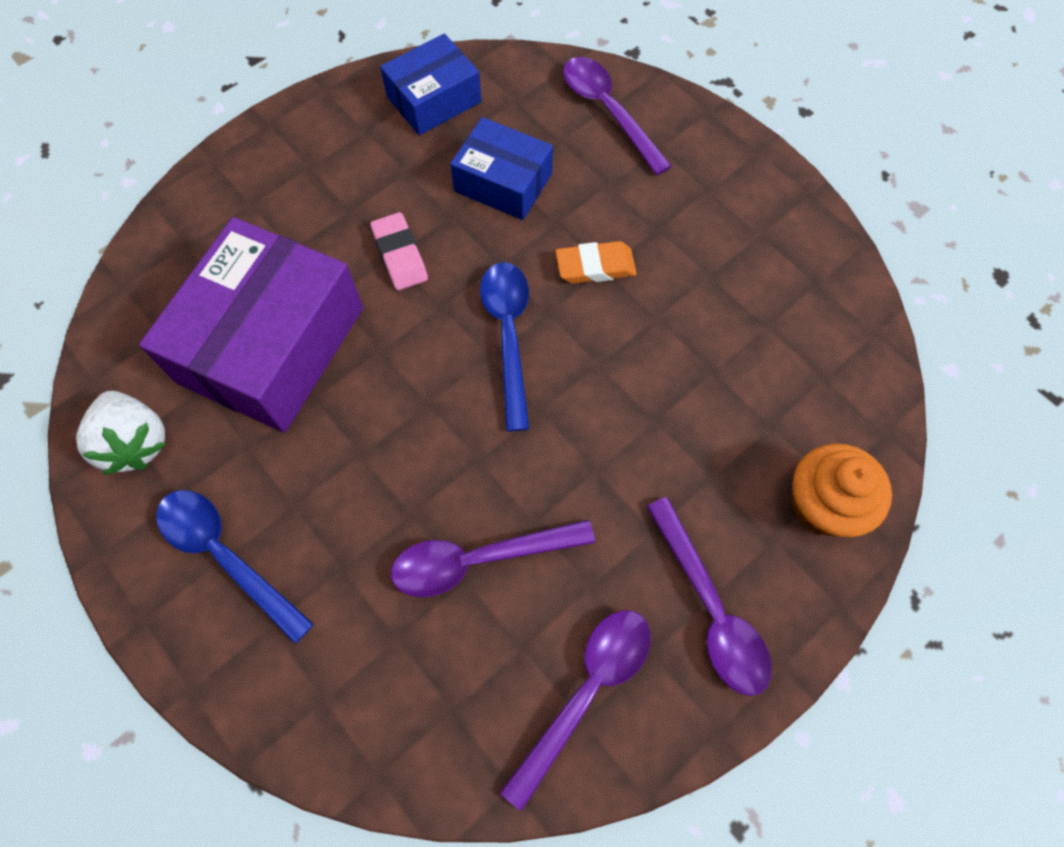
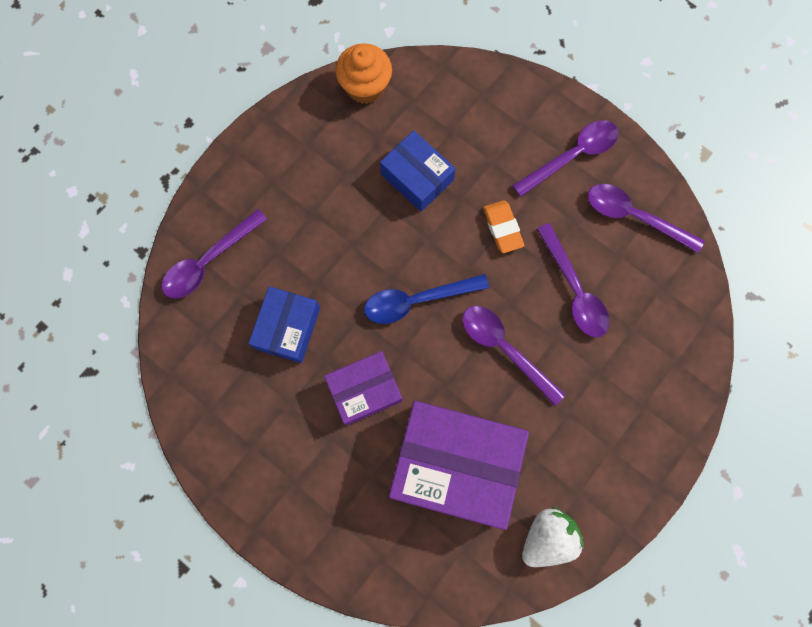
camera: 100 degrees left, 10 degrees up
blue spoon [156,490,314,644] -> none
pink eraser [370,212,428,290] -> purple box [324,351,402,426]
blue box [380,33,481,135] -> blue box moved to [380,130,456,212]
orange eraser [556,241,637,284] -> orange eraser moved to [483,200,525,253]
orange cupcake [792,444,892,537] -> orange cupcake moved to [335,43,392,104]
none -> purple spoon [462,306,566,406]

